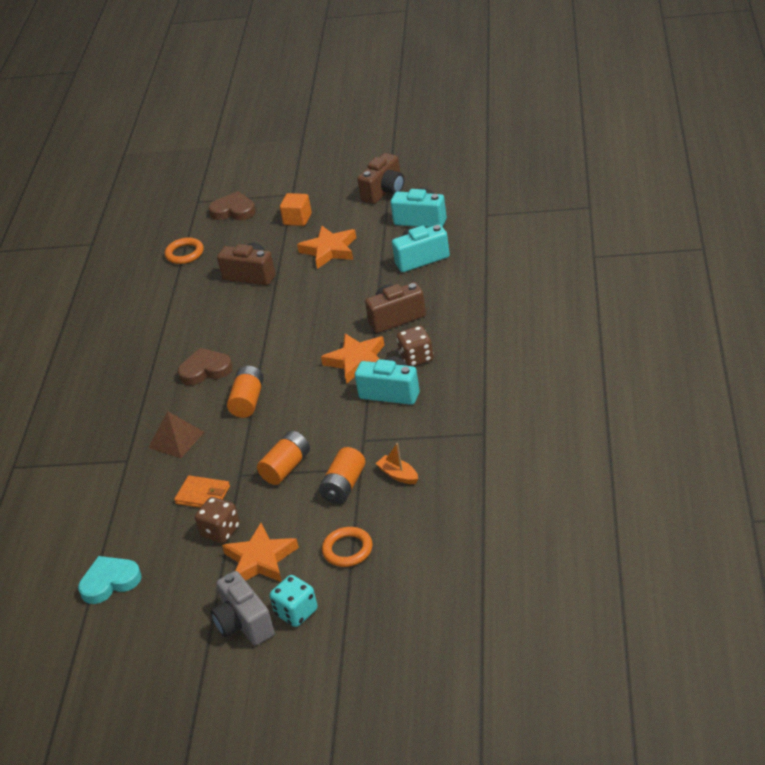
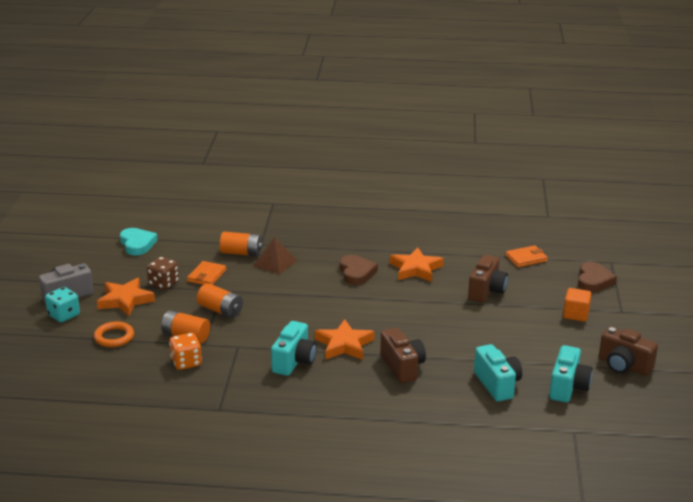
camera: 85 degrees right, 10 degrees down
orange ring [165,238,204,264] -> orange wallet [506,245,548,267]
orange battery [227,366,264,418] -> orange battery moved to [220,232,263,256]
orange star [297,226,356,269] -> orange star moved to [390,247,444,282]
orange boat [375,443,418,484] -> orange dice [169,333,202,370]
brown dice [397,326,433,367] -> none

